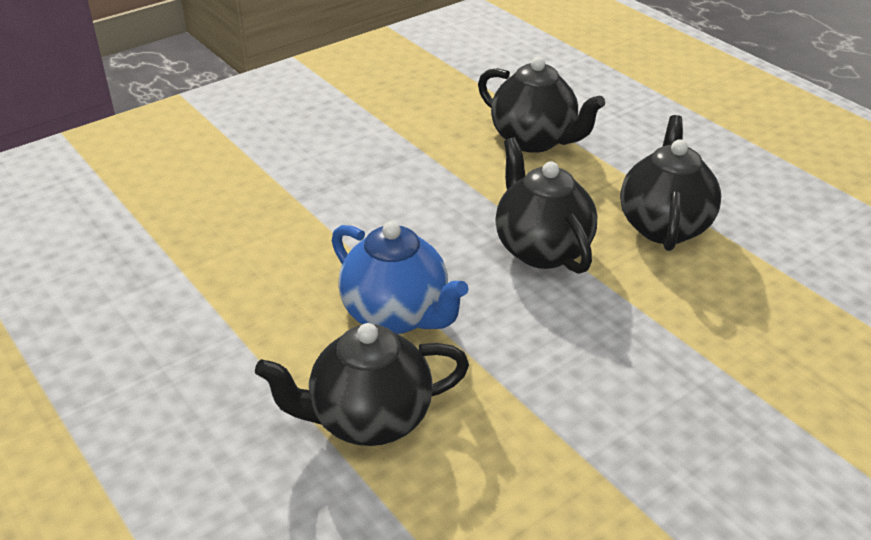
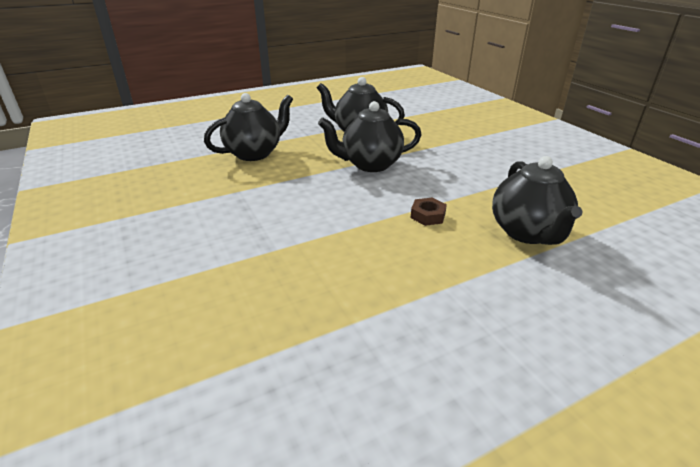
camera: 80 degrees left, 5 degrees down
blue teapot [332,221,469,334] -> brown nut [411,198,447,226]

